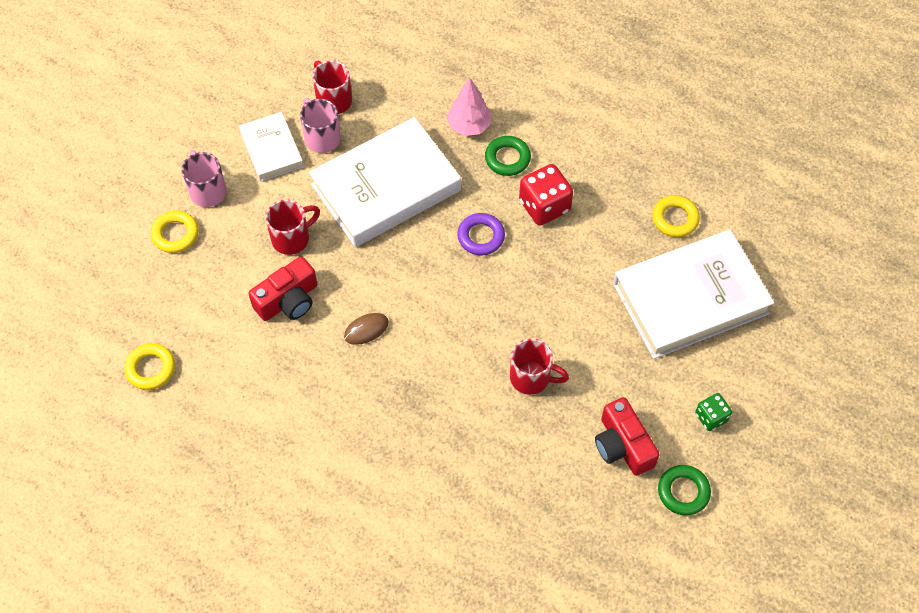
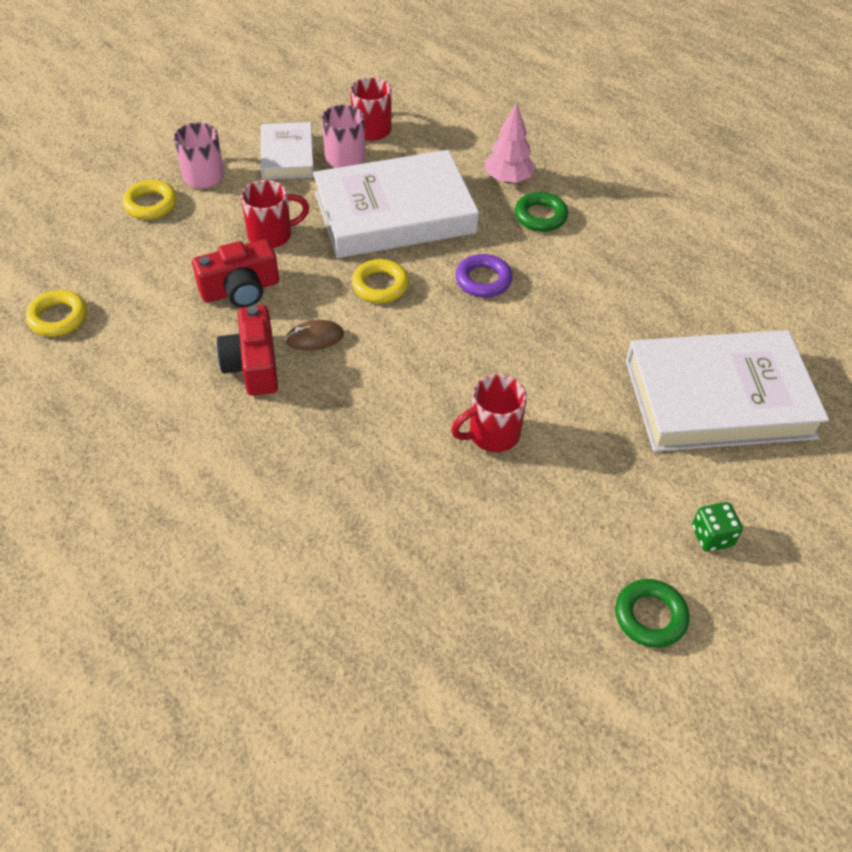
camera: 15 degrees right, 10 degrees down
red mug [510,339,569,395] -> red mug turned 120 degrees clockwise [451,374,527,452]
red dice [519,164,573,226] -> none
red camera [595,397,660,476] -> red camera moved to [216,305,278,396]
yellow ring [652,195,700,237] -> yellow ring moved to [352,259,409,303]

